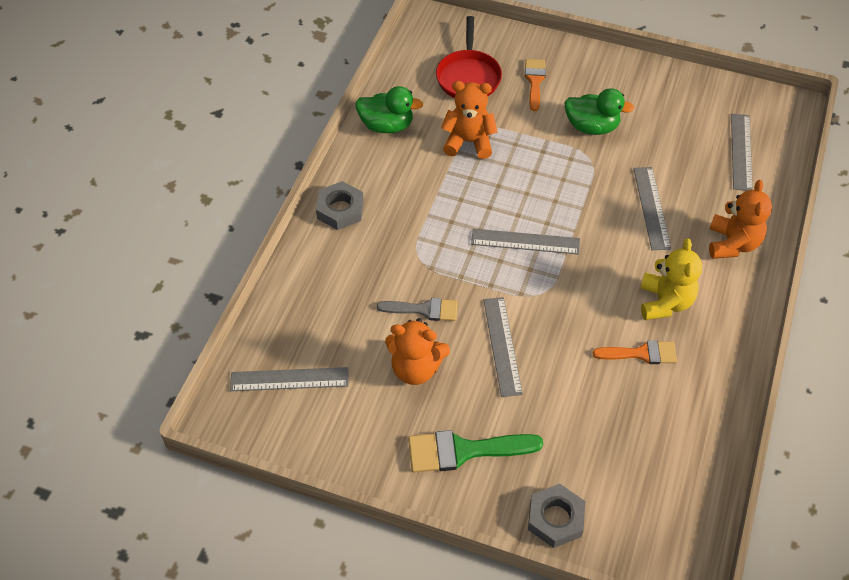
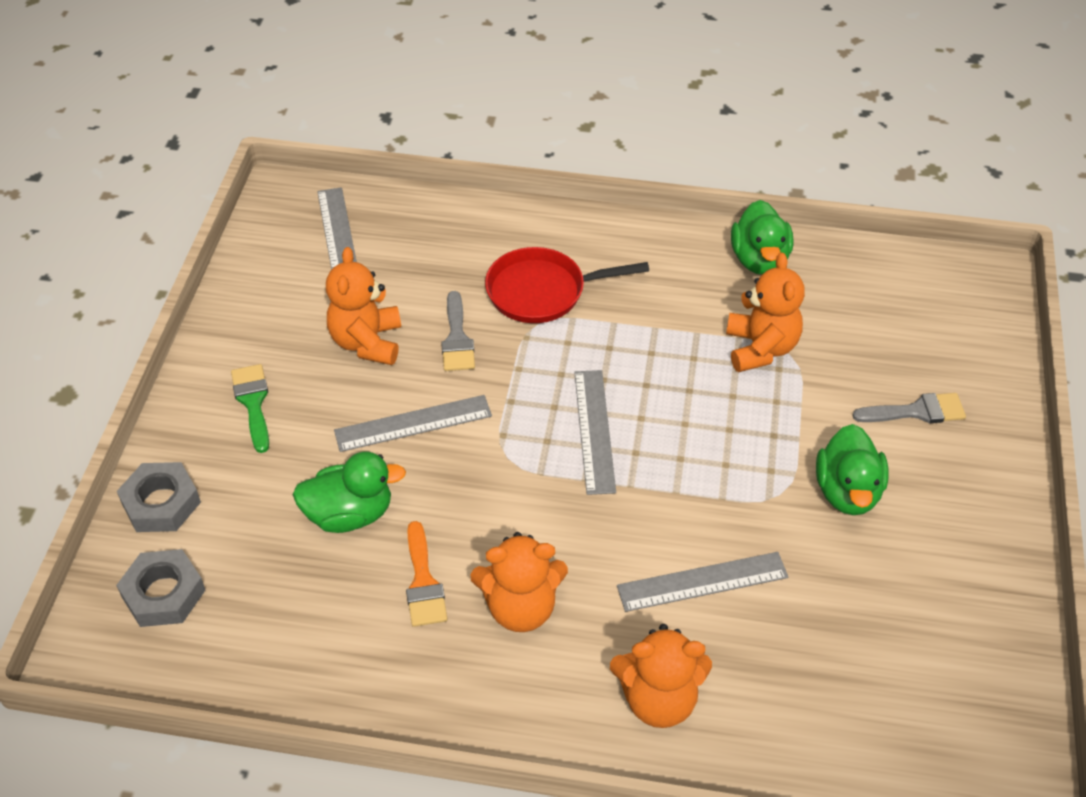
camera: 80 degrees right, 5 degrees down
grey nut [316,181,364,230] -> grey nut moved to [116,549,205,627]
green brush [408,430,543,472] -> green brush [231,364,269,453], size x0.65
red pan [436,16,502,98] -> red pan moved to [485,247,649,323]
orange brush [525,59,546,111] -> grey brush [852,393,966,423]
yellow teddy bear [640,238,702,320] -> orange teddy bear [471,532,568,632]
grey ruler [731,114,753,191] -> none
none -> green duck [293,452,406,533]

